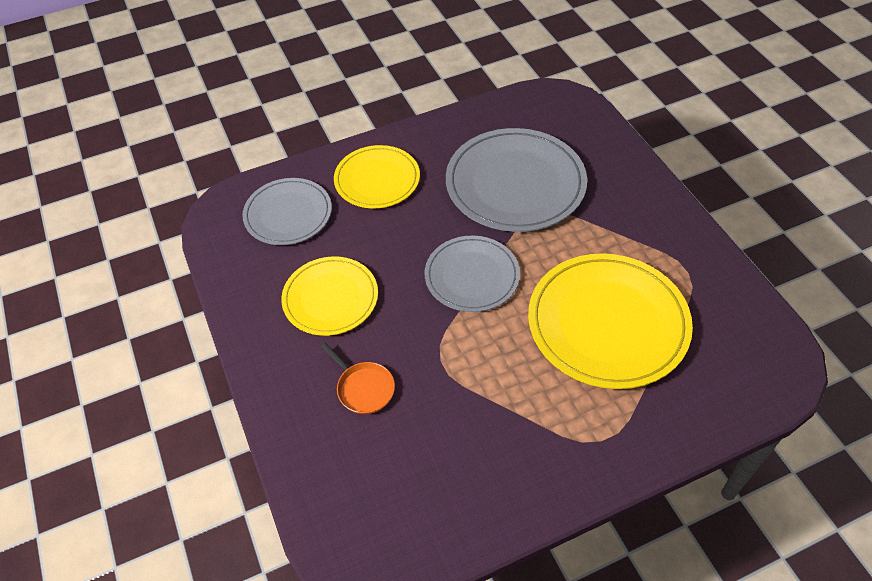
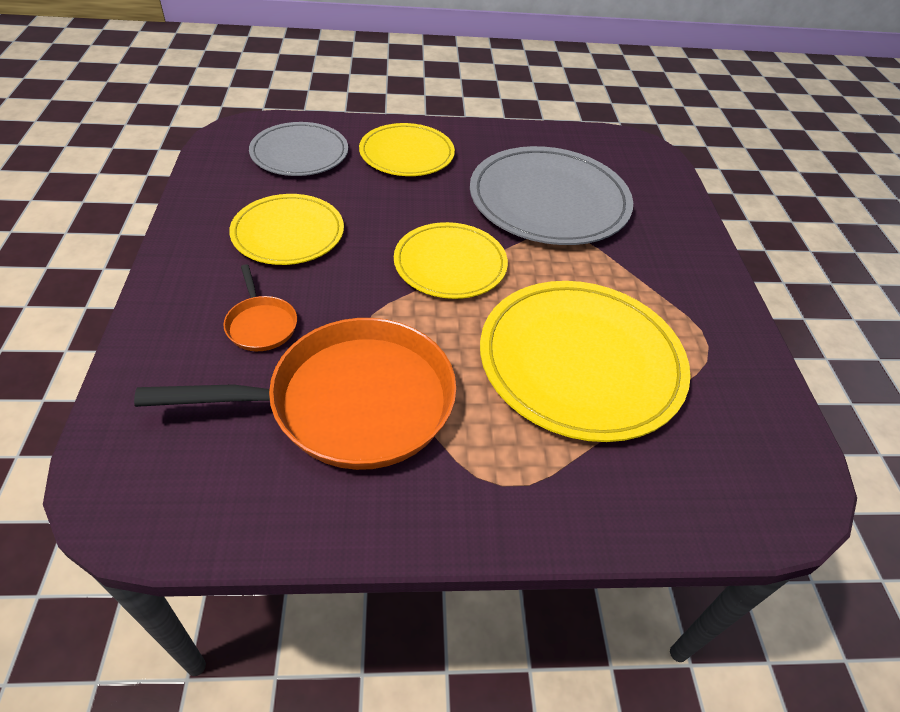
camera: 15 degrees right, 5 degrees down
grey plate [425,236,520,312] -> yellow plate [394,222,508,299]
none -> orange pan [134,318,456,470]

